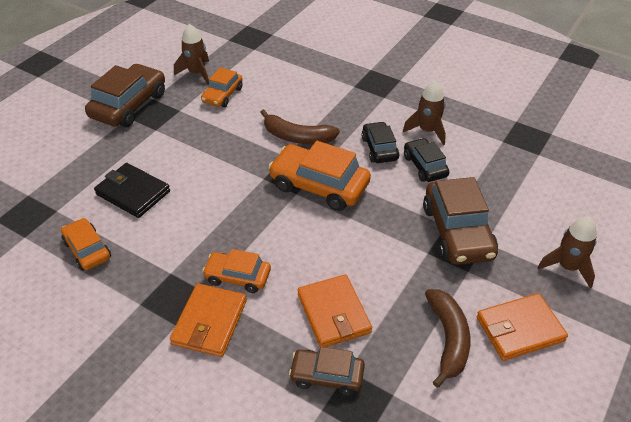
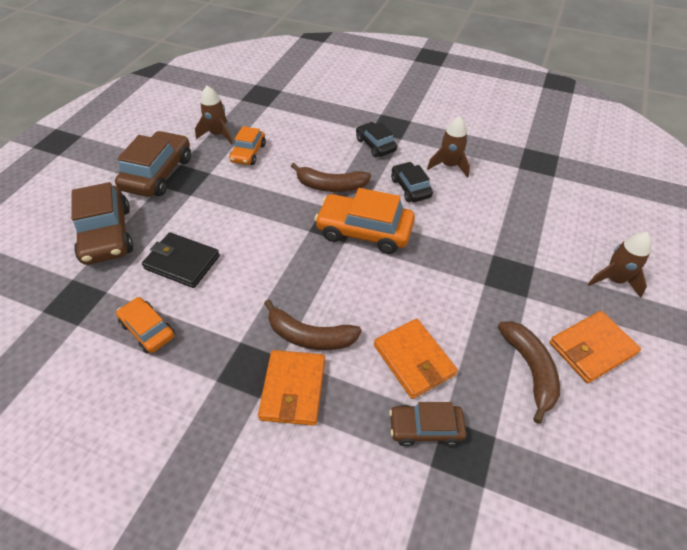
camera: 10 degrees left, 5 degrees up
orange car [202,249,271,293] -> brown banana [264,299,362,350]
black car [404,138,449,182] -> black car moved to [356,122,397,157]
brown car [423,177,498,265] -> brown car moved to [71,182,133,265]

